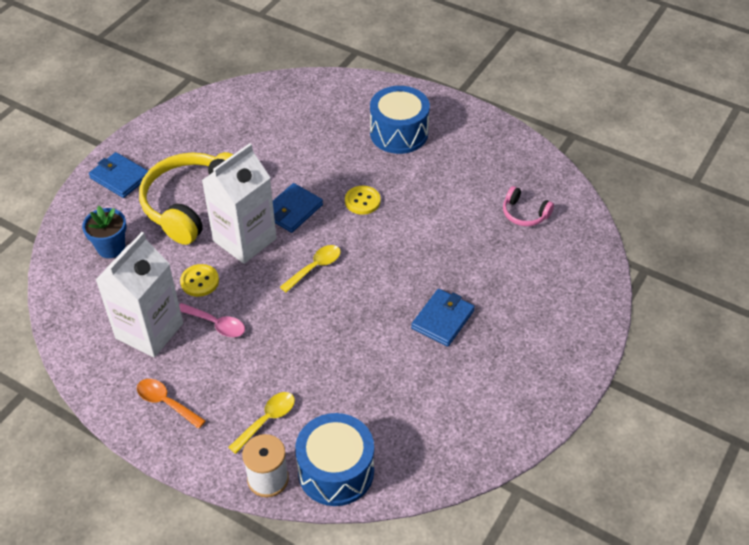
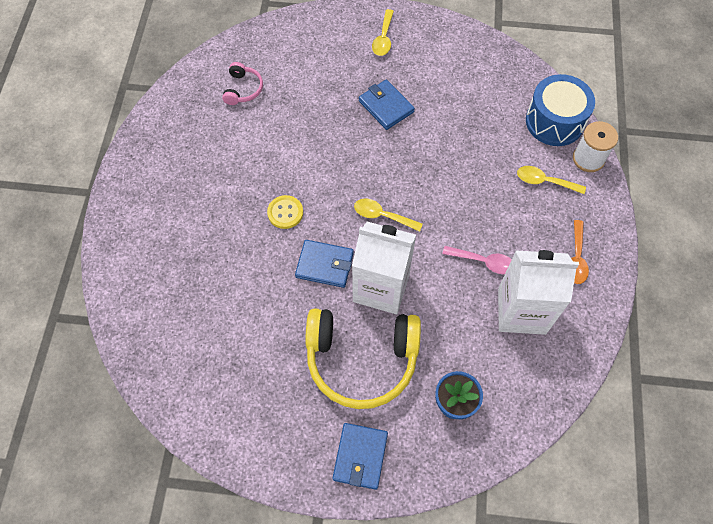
camera: 115 degrees left, 15 degrees up
pink spoon [179,303,245,337] -> pink spoon turned 105 degrees clockwise [442,246,512,274]
yellow button [180,264,219,297] -> none
blue drum [370,86,430,154] -> none
blue wallet [411,289,475,347] -> blue wallet turned 45 degrees clockwise [359,79,415,130]
none -> yellow spoon [372,9,394,56]

